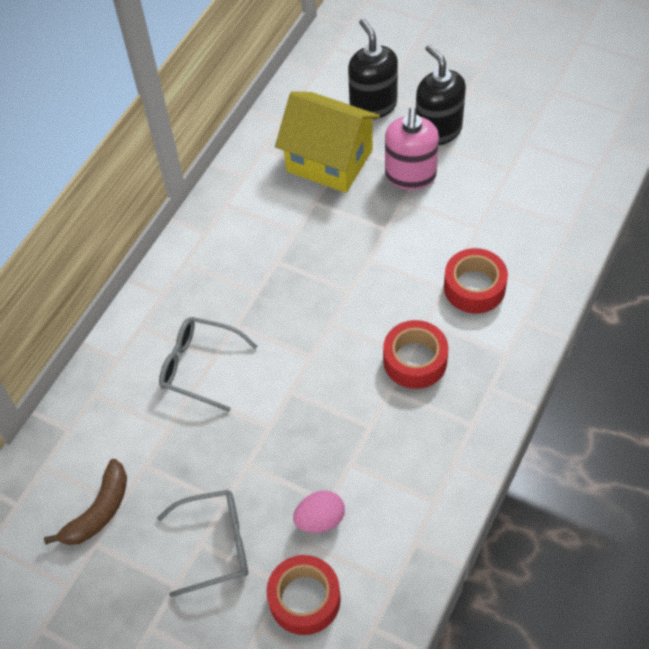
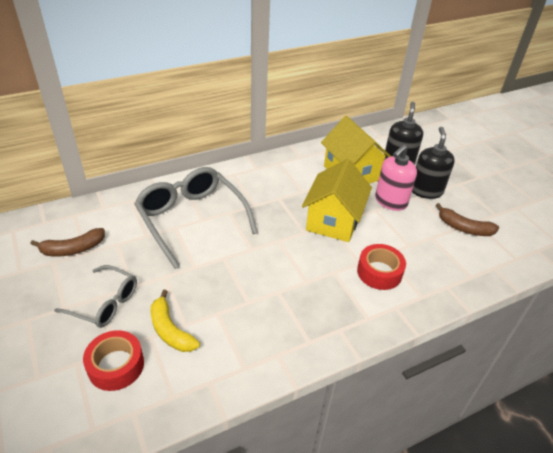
camera: 30 degrees right, 15 degrees down
grey glasses [159,317,258,412] -> grey glasses [134,167,258,269], size x1.73
pink egg [293,490,345,533] -> yellow banana [151,290,200,352]
red tape [383,320,448,389] -> none
none -> yellow house [302,159,372,242]
none -> brown banana [436,203,499,236]

